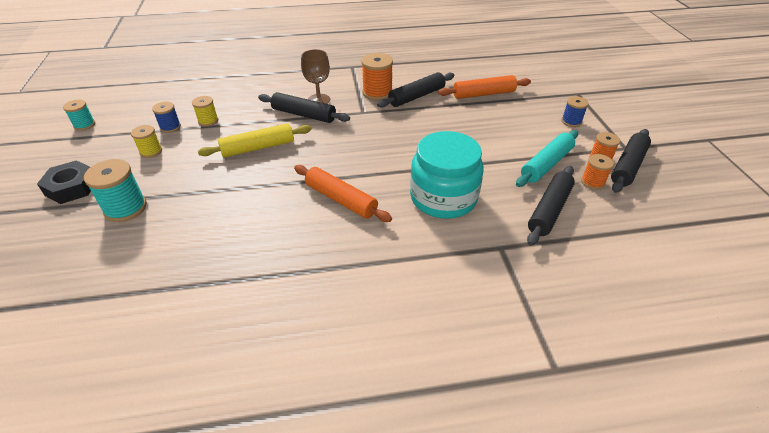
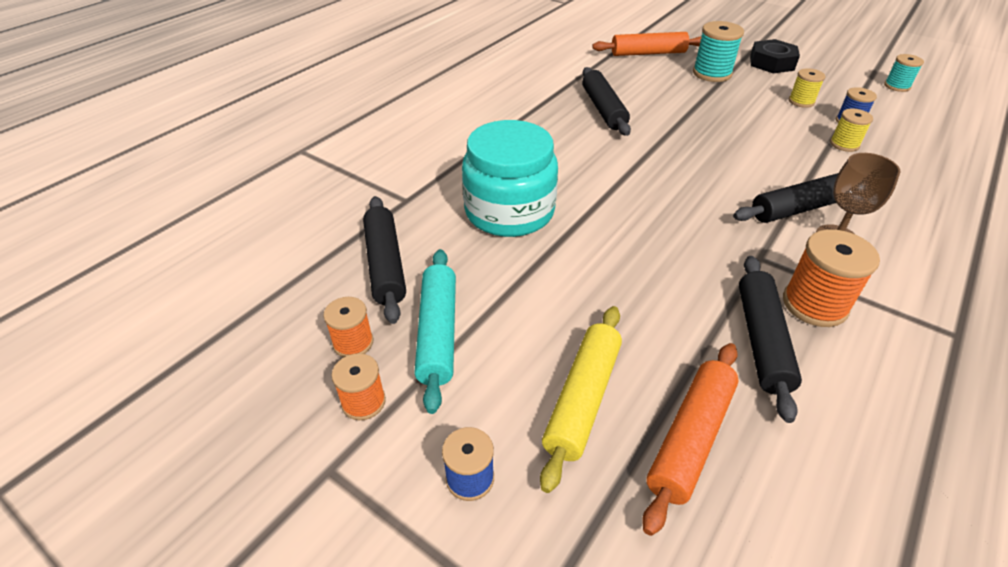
camera: 135 degrees right, 0 degrees up
yellow rolling pin [198,123,312,158] -> yellow rolling pin moved to [540,306,622,493]
orange rolling pin [294,165,392,222] -> orange rolling pin moved to [592,32,701,56]
black rolling pin [611,129,651,193] -> black rolling pin moved to [582,67,631,136]

